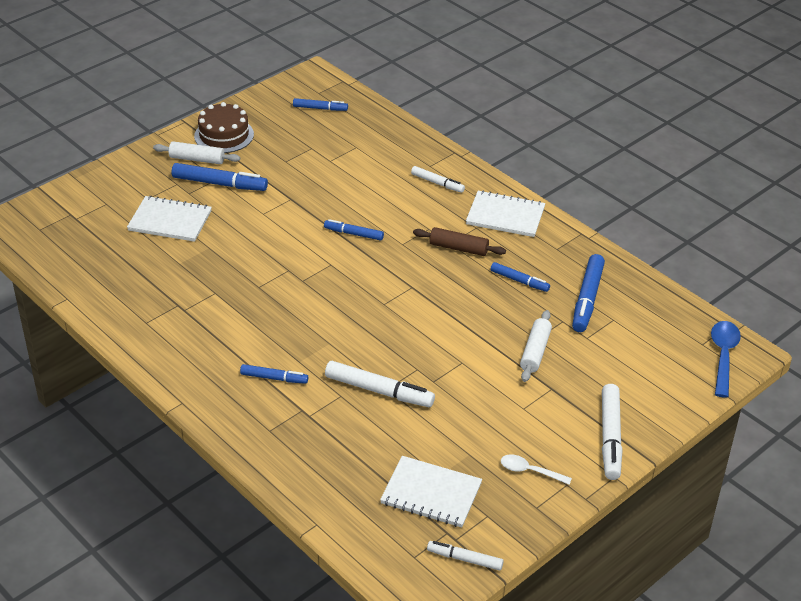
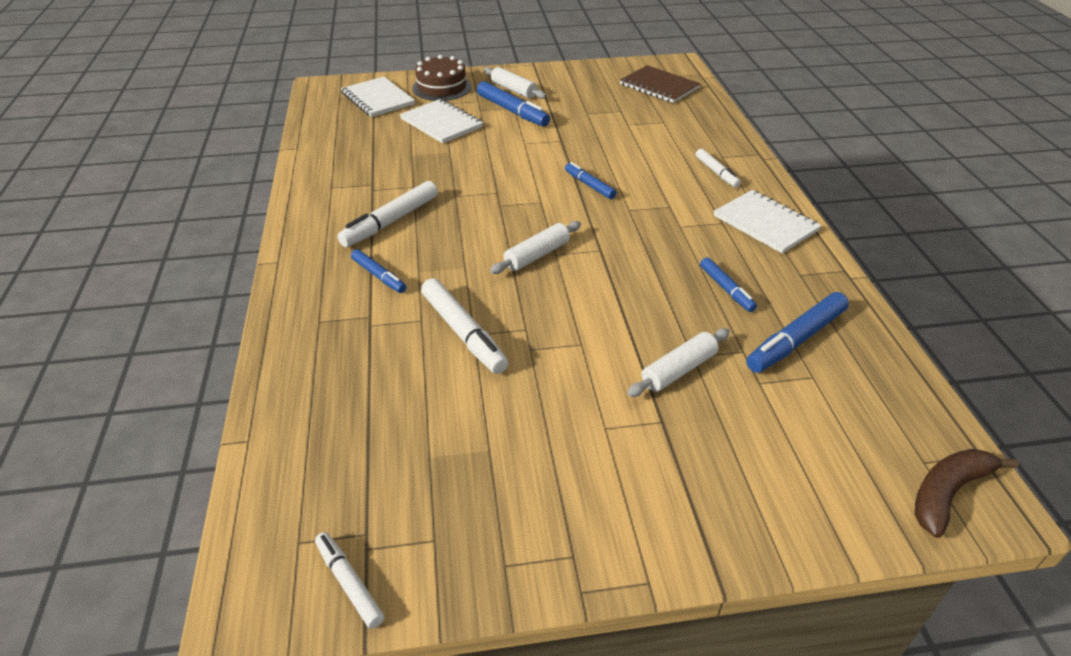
camera: 35 degrees right, 0 degrees up
brown cake [194,102,254,153] -> brown cake moved to [412,55,471,101]
blue marker [293,98,348,111] -> brown notebook [620,65,700,103]
white notebook [380,456,482,527] -> white notebook moved to [341,77,415,117]
brown rolling pin [413,227,506,256] -> none
white spoon [501,455,572,485] -> none
white marker [602,384,623,480] -> white marker moved to [337,181,438,247]
blue spoon [711,321,741,398] -> brown banana [915,449,1019,538]
none -> white rolling pin [490,221,581,274]

